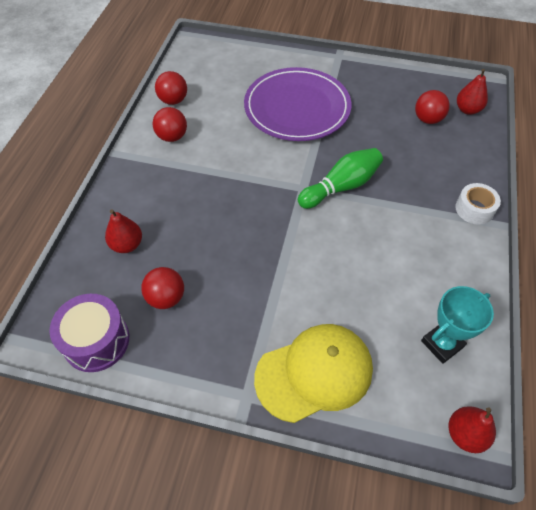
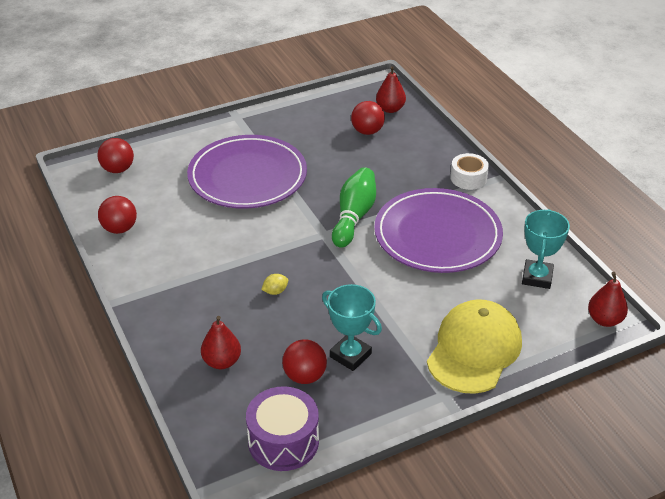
camera: 40 degrees left, 15 degrees down
red ball [153,107,187,142] -> red ball moved to [98,138,134,173]
none -> yellow lemon [261,274,288,295]
none -> turquoise trophy [322,284,382,371]
none -> purple plate [374,188,503,273]

